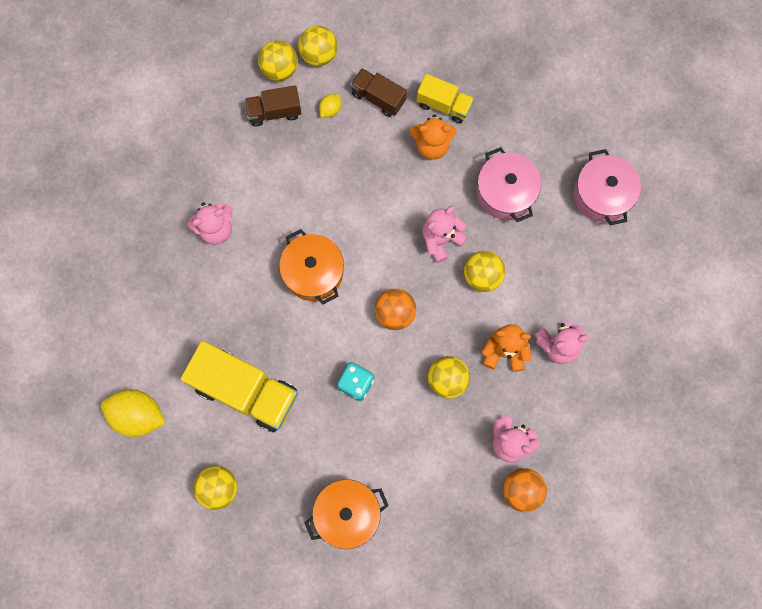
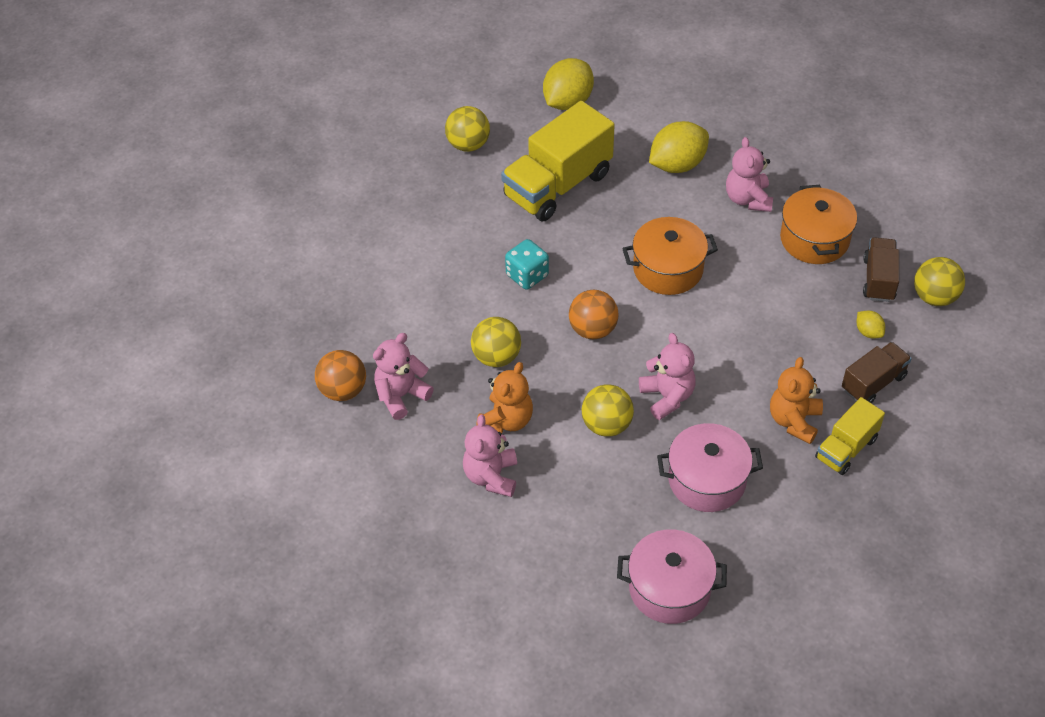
camera: 110 degrees right, 25 degrees down
yellow ball [298,26,338,66] -> none
orange pot [304,479,389,549] -> orange pot moved to [780,185,857,264]
none -> yellow lemon [649,121,709,173]

